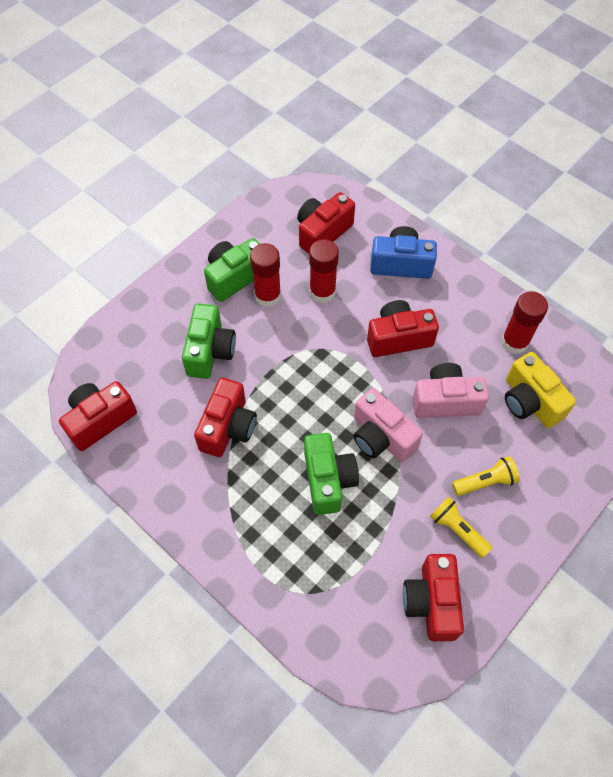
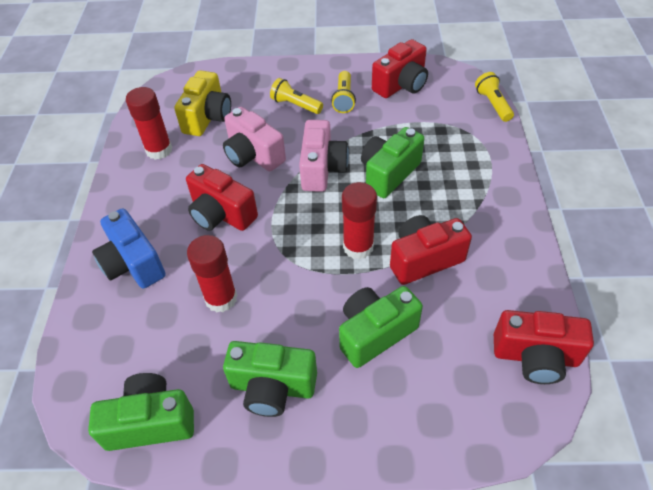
camera: 130 degrees left, 10 degrees down
red glue stick [250,243,281,307] -> red glue stick moved to [342,182,377,260]
red camera [297,192,355,254] -> none
none -> green camera [88,373,194,451]
none -> yellow flashlight [475,72,514,122]

